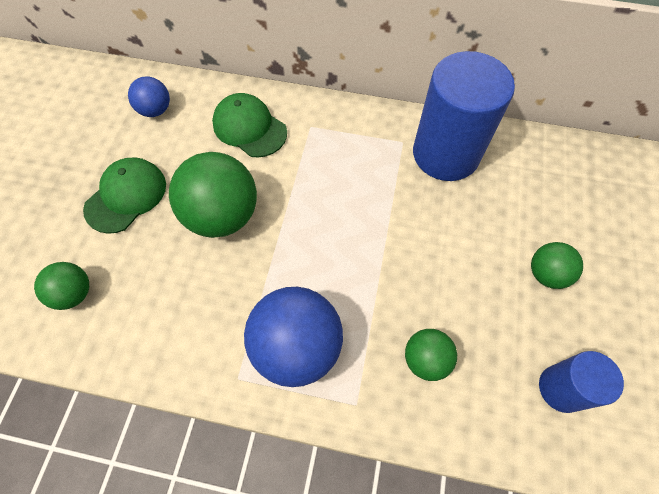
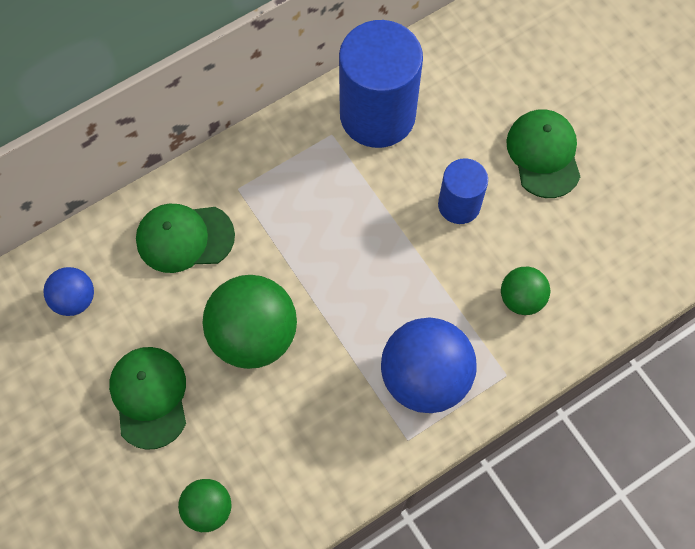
camera: 45 degrees left, 5 degrees up
green ball [531,242,583,289] -> green cap [506,109,580,198]
blue cylinder [539,351,624,413] -> blue cylinder moved to [438,158,488,224]

